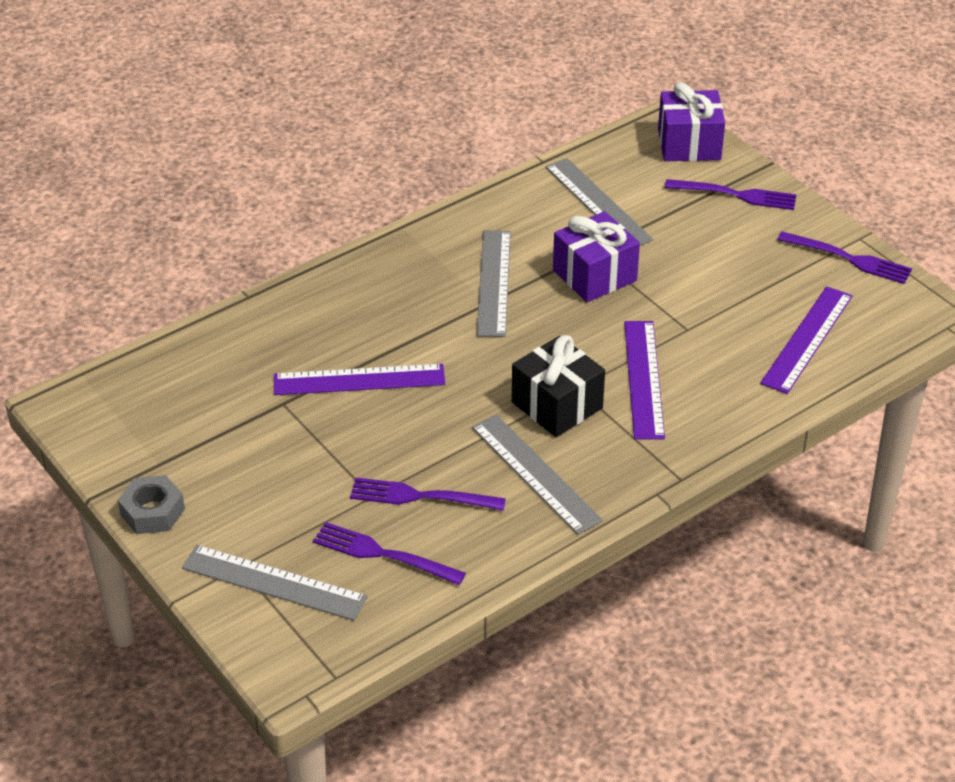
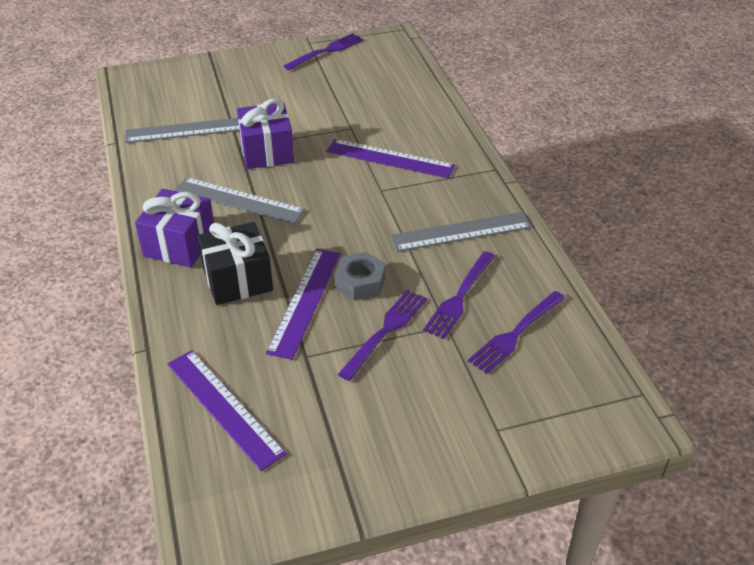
camera: 70 degrees left, 0 degrees up
grey nut [118,475,185,534] -> grey nut moved to [334,252,386,301]
grey ruler [182,545,368,621] -> none
black gift [512,335,605,437] -> black gift moved to [197,222,273,305]
purple gift [658,82,725,161] -> purple gift moved to [135,189,214,267]
purple fork [665,179,796,210] -> purple fork moved to [338,290,427,381]
purple ruler [760,286,853,394] -> purple ruler moved to [167,350,287,471]

